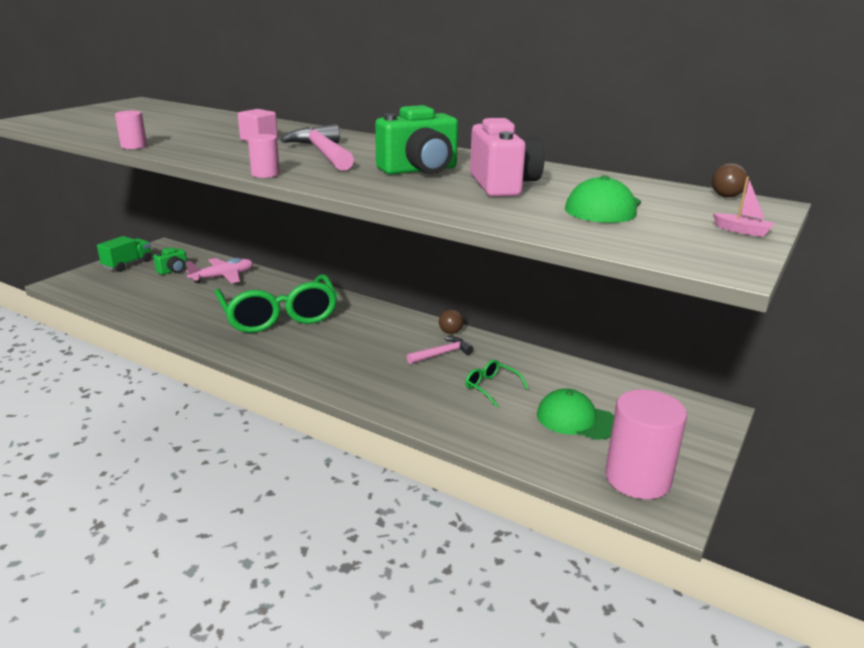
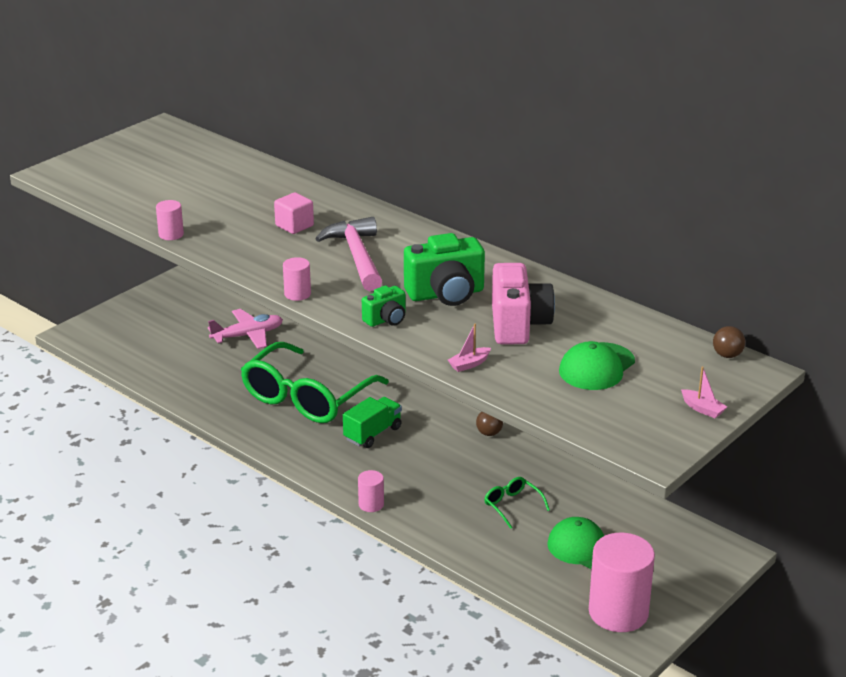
camera: 10 degrees right, 5 degrees up
green truck [97,236,151,272] -> green truck moved to [343,397,402,448]
green camera [153,247,187,275] -> green camera moved to [362,286,406,327]
green glasses [215,274,338,333] -> green glasses turned 45 degrees clockwise [241,342,389,423]
pink hammer [407,336,474,364] -> none
none -> pink cylinder [358,470,384,512]
none -> pink boat [448,323,491,372]

